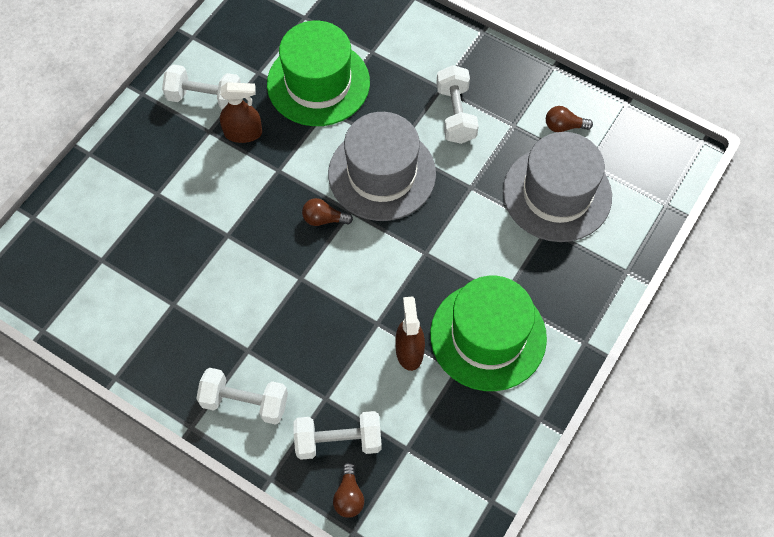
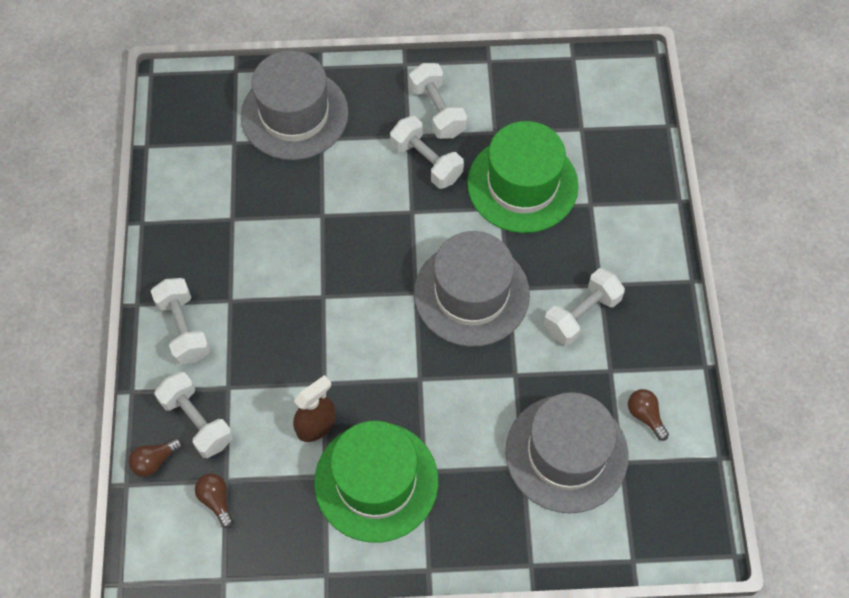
camera: 55 degrees right, 0 degrees up
brown spray bottle [220,82,262,143] -> white dumbbell [390,116,464,189]
brown light bulb [302,198,353,226] -> brown light bulb moved to [195,473,233,528]
none -> grey hat [241,50,349,160]

